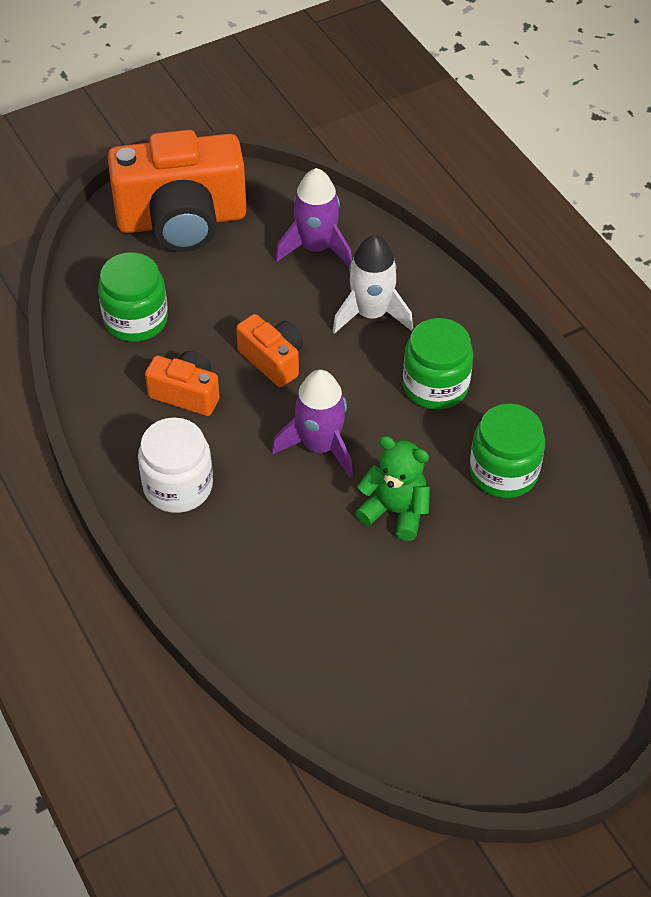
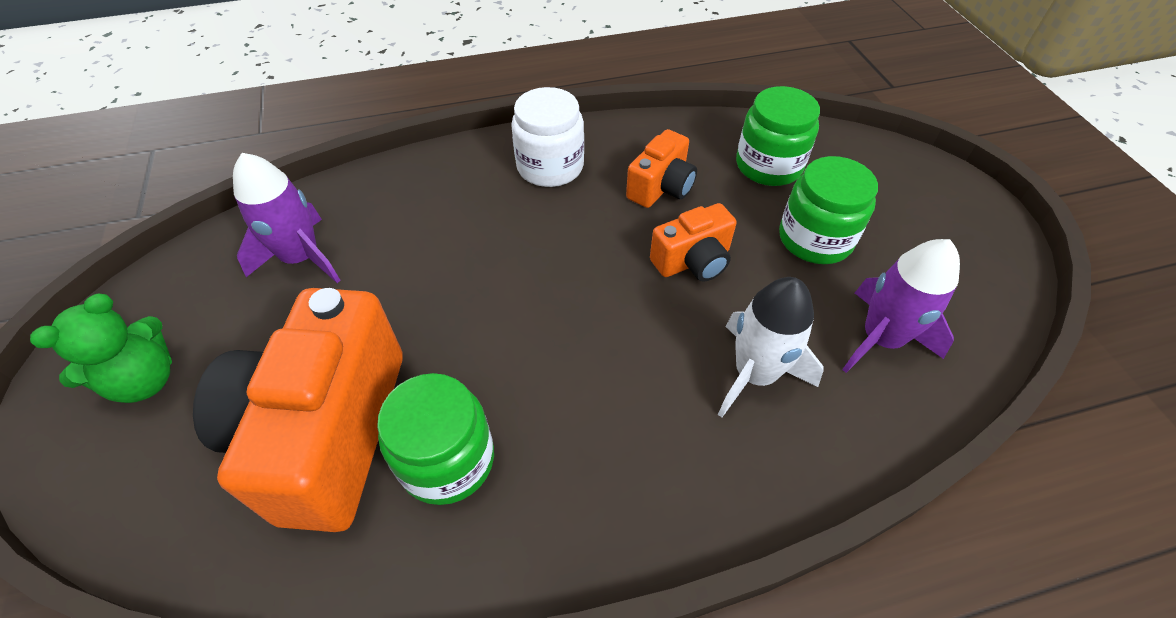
camera: 105 degrees right, 0 degrees up
orange camera [108,130,246,252] -> orange camera moved to [193,288,403,532]
purple rocket [272,370,353,477] -> purple rocket moved to [233,153,340,283]
green teddy bear [355,436,430,541] -> green teddy bear moved to [30,294,172,403]
green jar [403,318,473,410] -> green jar moved to [779,156,878,264]

